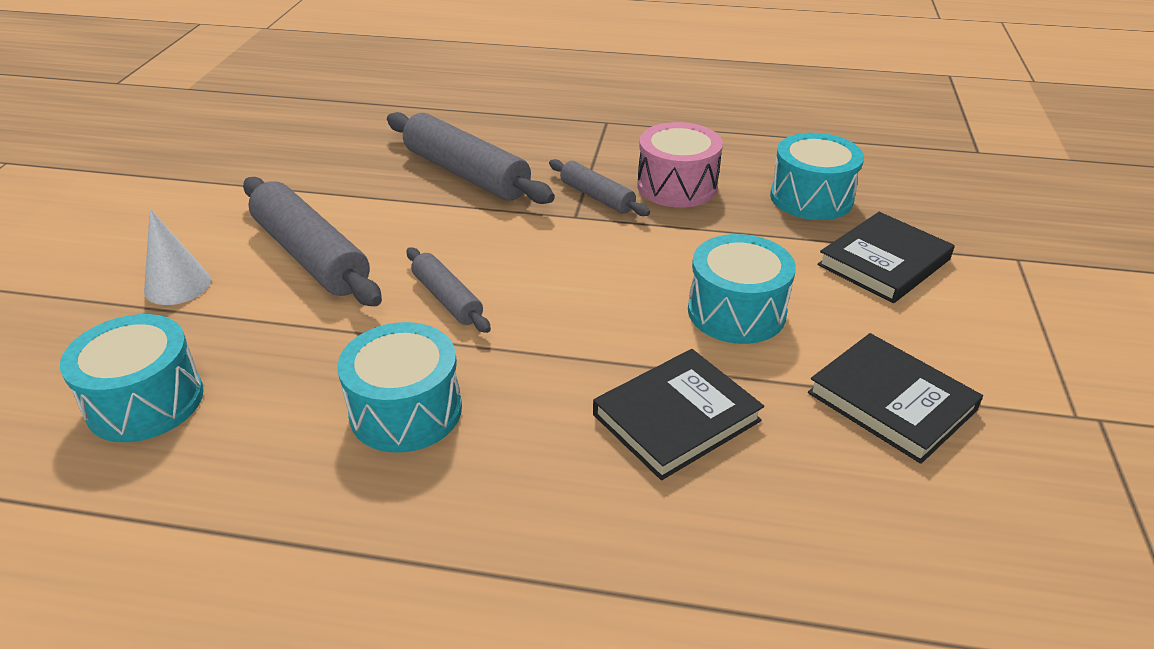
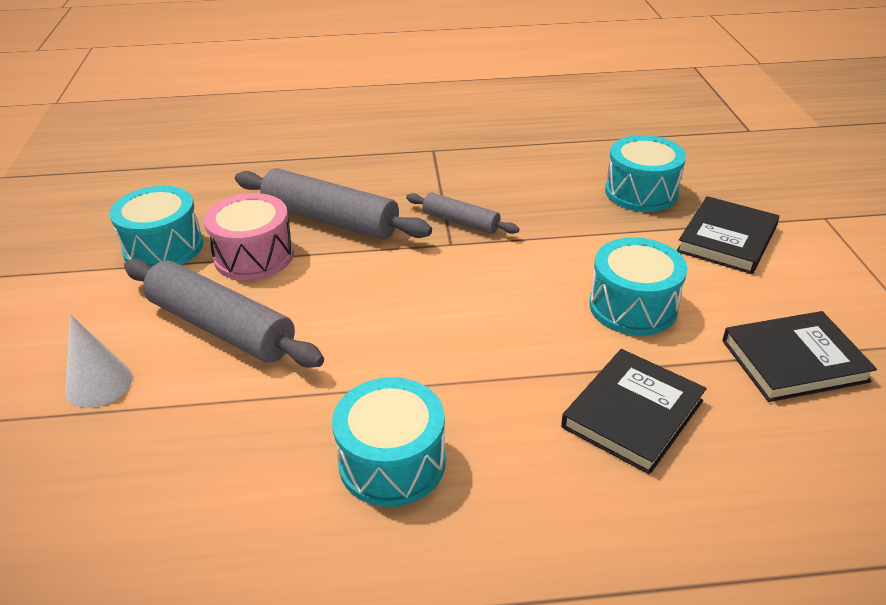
camera: 15 degrees left, 0 degrees up
turquoise drum [60,314,204,442] -> turquoise drum moved to [109,186,203,267]
grey rolling pin [407,247,491,333] -> none
pink drum [637,122,723,208] -> pink drum moved to [204,193,294,281]
black book [808,333,983,464] -> black book turned 45 degrees counterclockwise [722,311,877,402]

